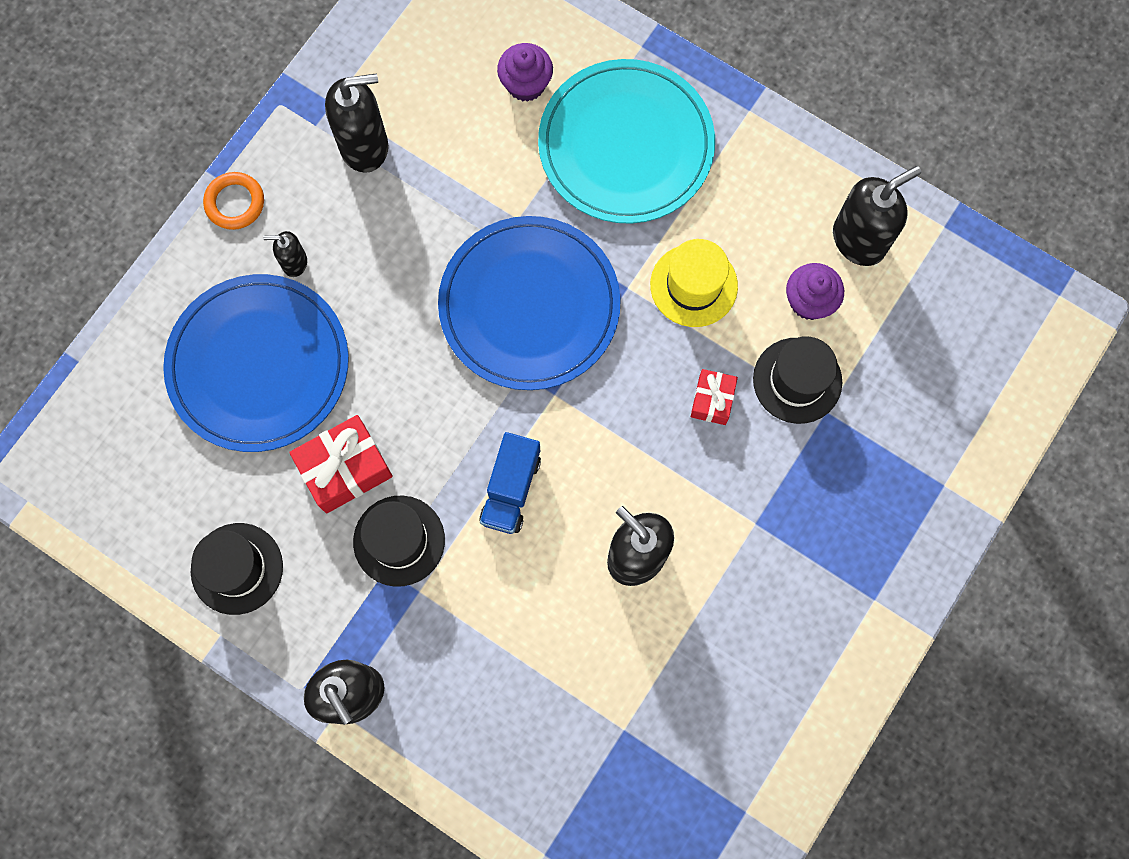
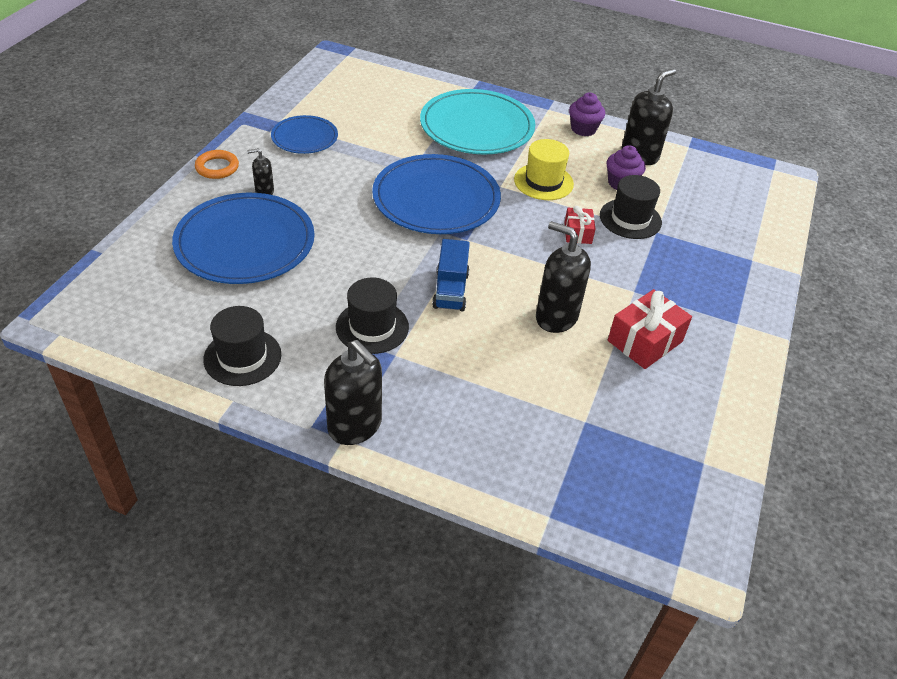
camera: 15 degrees left, 30 degrees down
red gift [289,415,393,514] -> red gift moved to [608,289,692,369]
black soap dispenser [325,74,388,173] -> blue plate [271,115,338,154]
purple cupcake [497,43,553,102] -> purple cupcake moved to [569,93,605,136]

